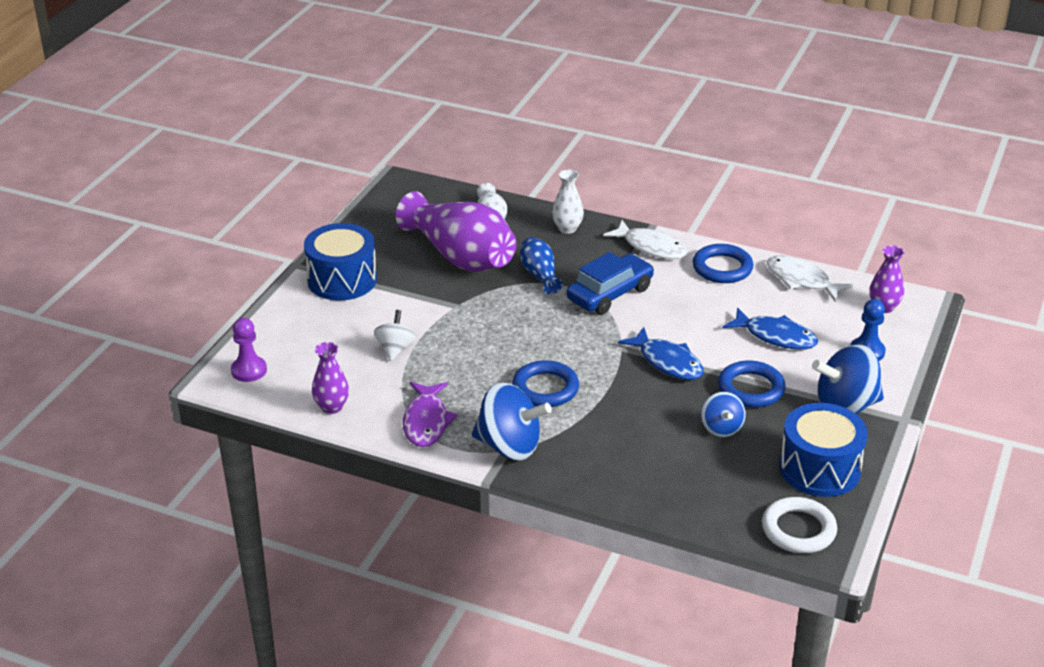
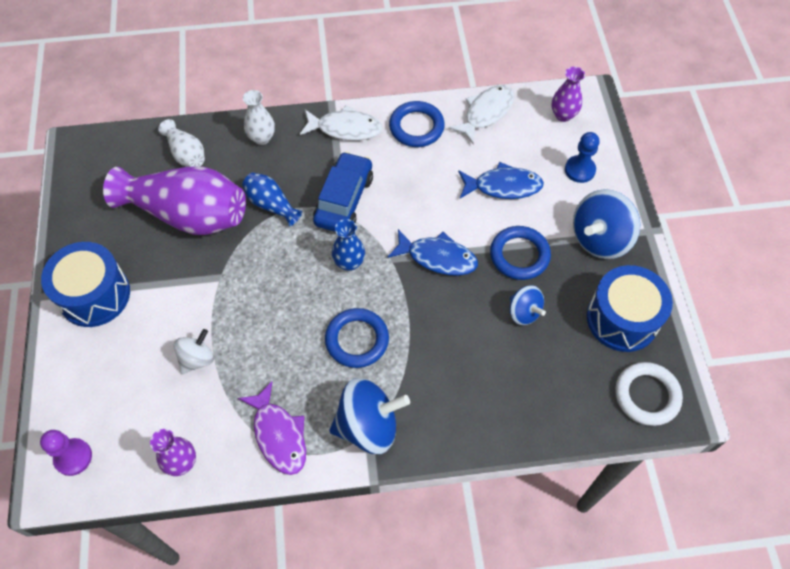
camera: 30 degrees left, 25 degrees up
white spinning top [374,310,416,361] -> white spinning top turned 60 degrees clockwise [173,329,214,374]
white fish [767,255,854,302] -> white fish turned 120 degrees clockwise [448,85,514,145]
none -> blue vase [332,219,365,271]

